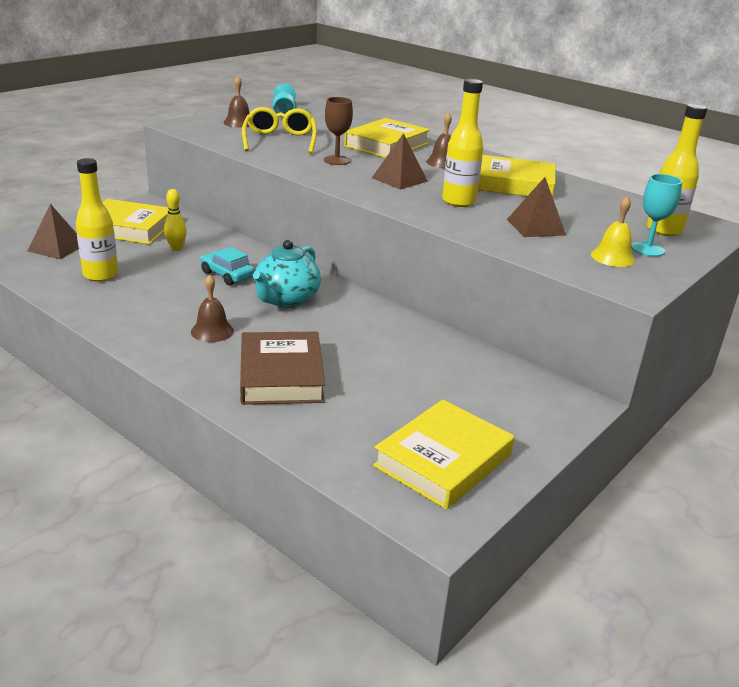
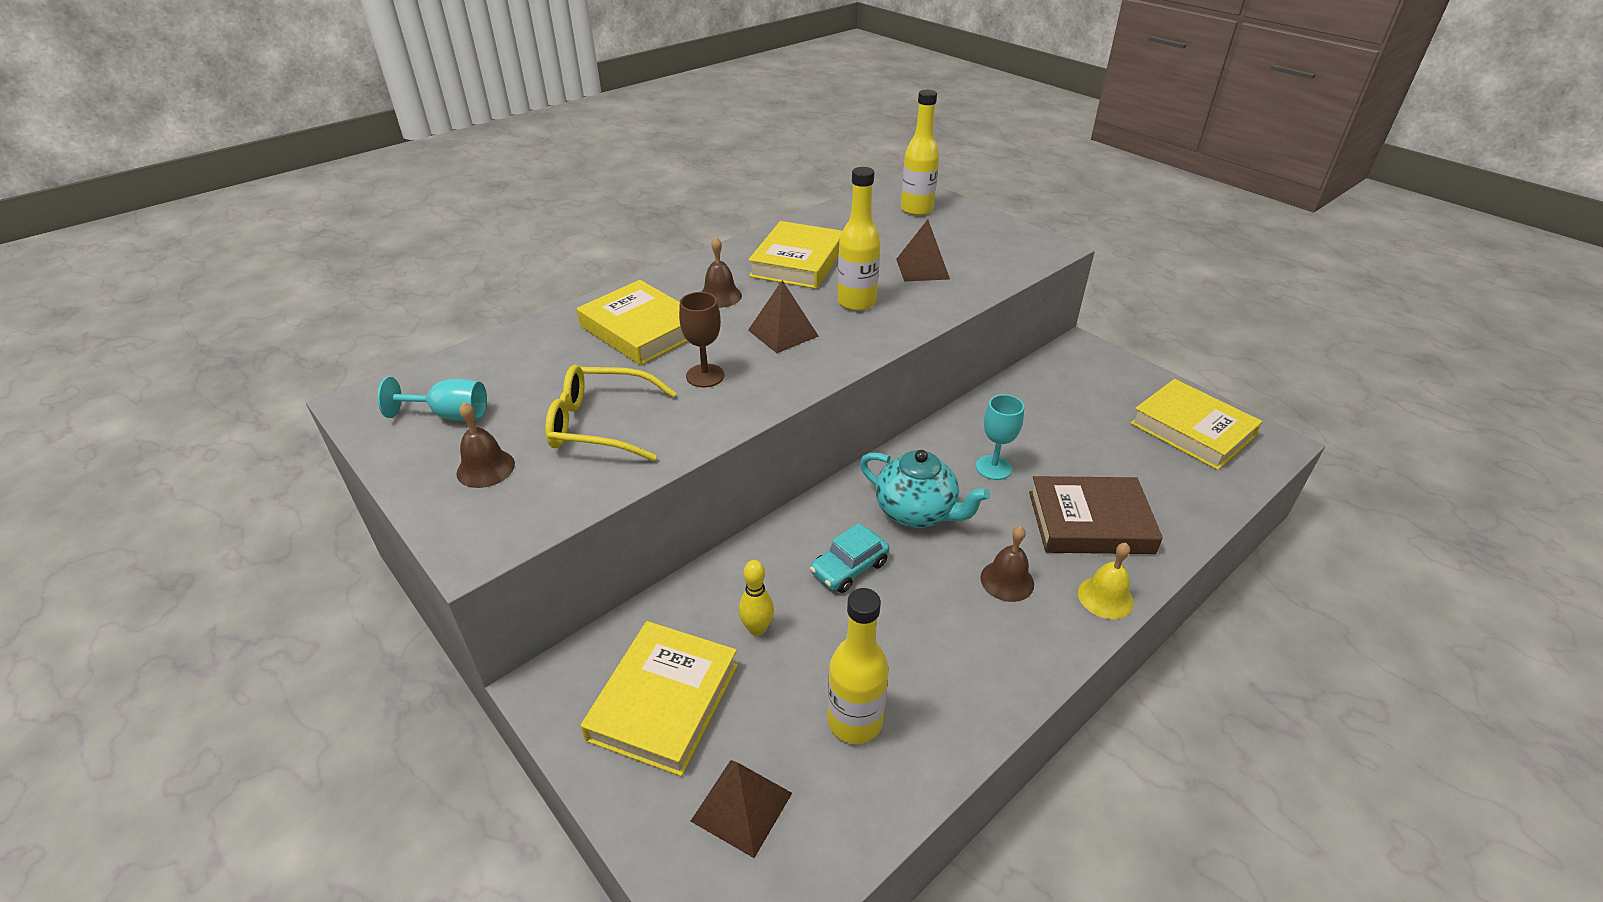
camera: 80 degrees left, 10 degrees up
yellow bell [591,196,635,267] -> yellow bell moved to [1078,543,1134,619]
turquoise goblet [631,174,682,257] -> turquoise goblet moved to [976,394,1024,480]

